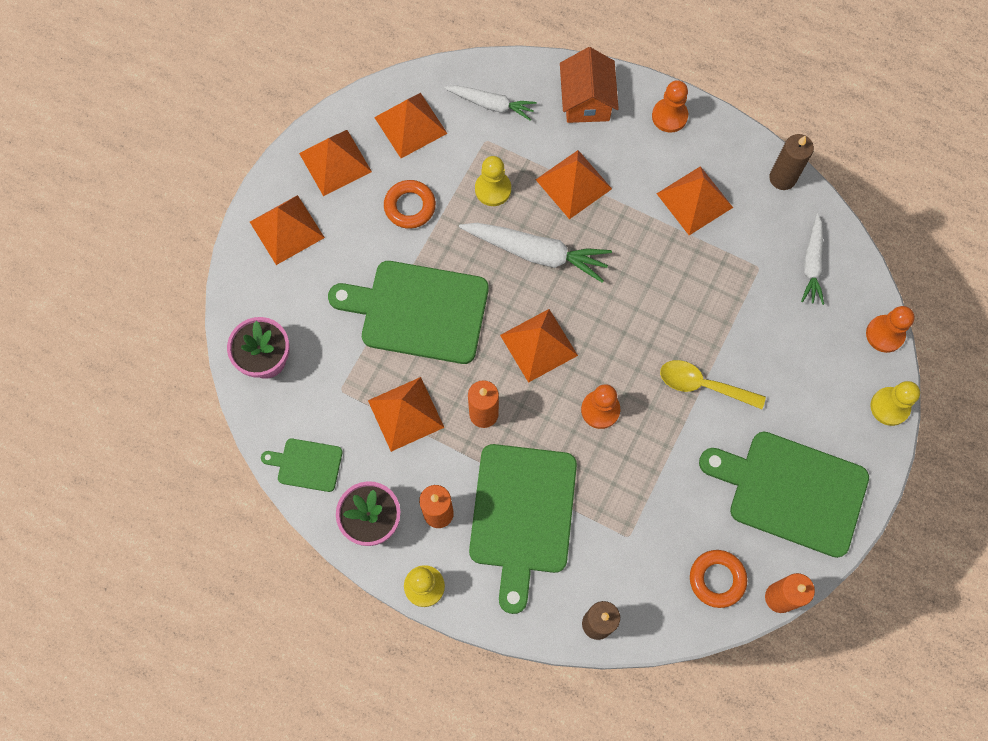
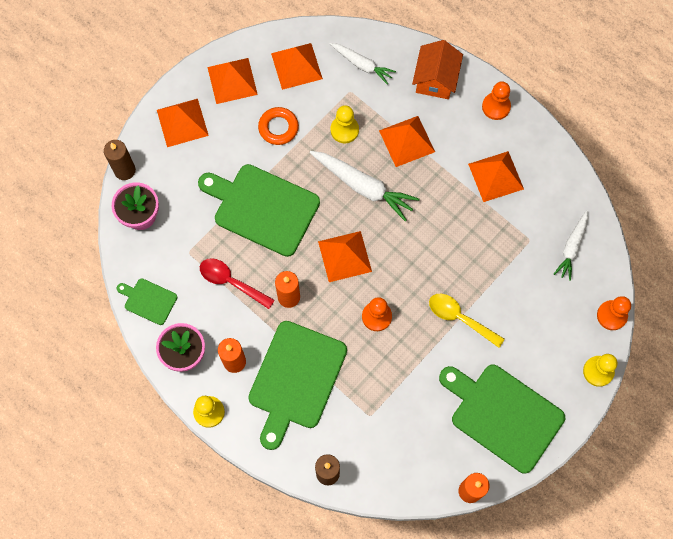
camera: 15 degrees right, 0 degrees up
orange pyramid [368,377,445,452] -> red spoon [200,258,275,309]
orange ring [690,550,747,608] -> none
brown candle [769,134,814,190] -> brown candle moved to [104,140,136,180]

